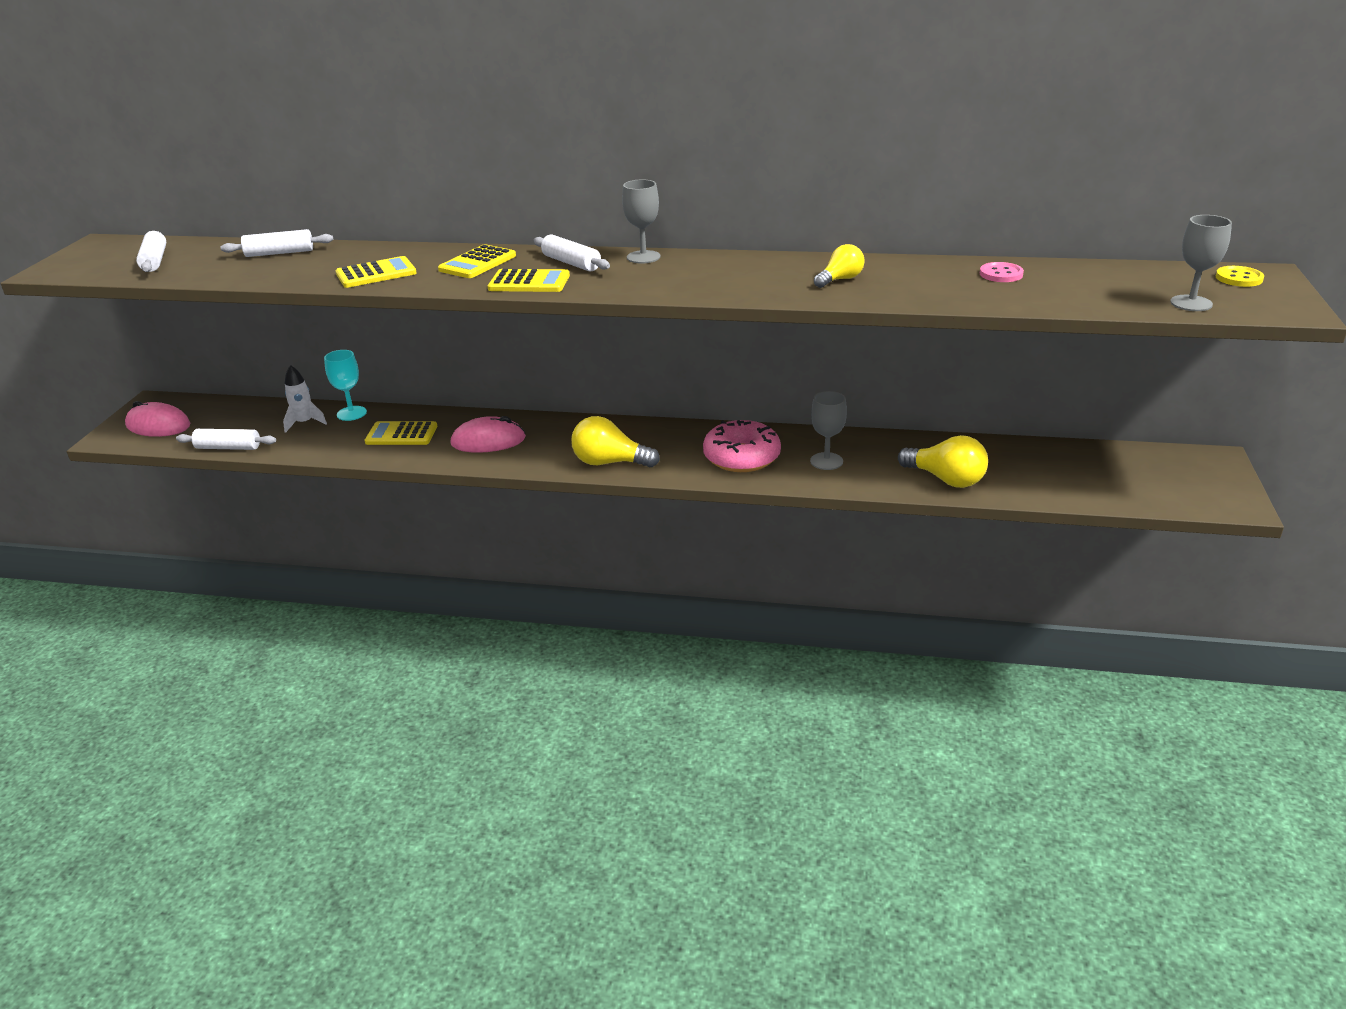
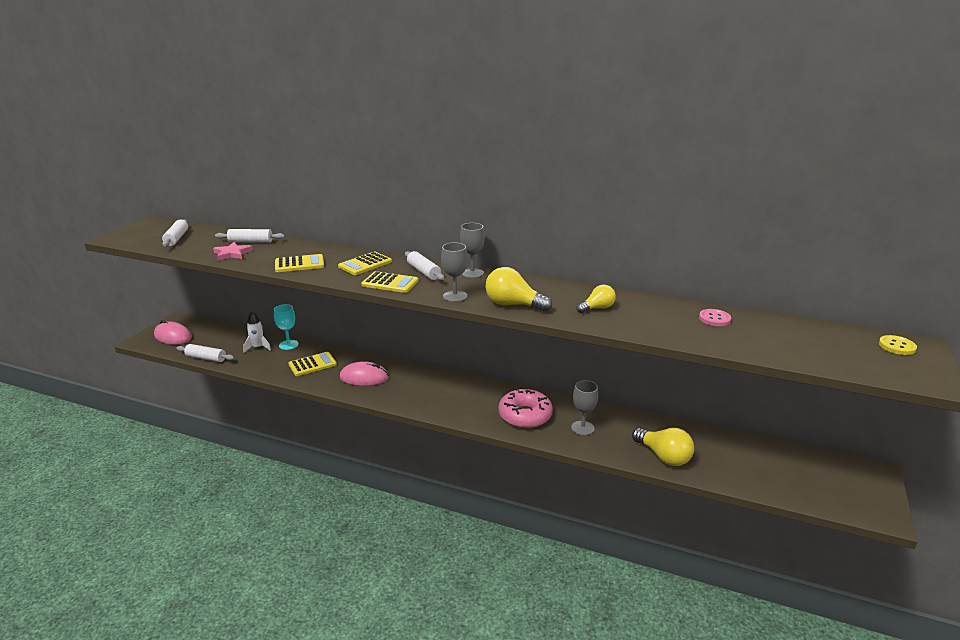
camera: 10 degrees right, 5 degrees down
yellow calculator [364,421,437,445] -> yellow calculator turned 135 degrees clockwise [289,352,337,376]
yellow light bulb [571,416,660,467] -> yellow light bulb moved to [486,267,552,312]
grey goblet [1170,215,1232,311] -> grey goblet moved to [441,242,468,302]
none -> pink star [213,242,253,261]

